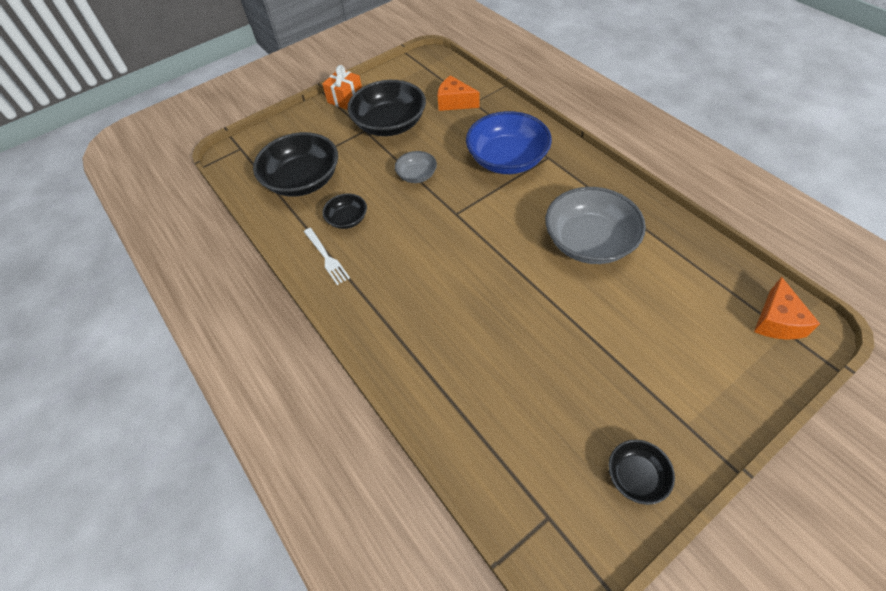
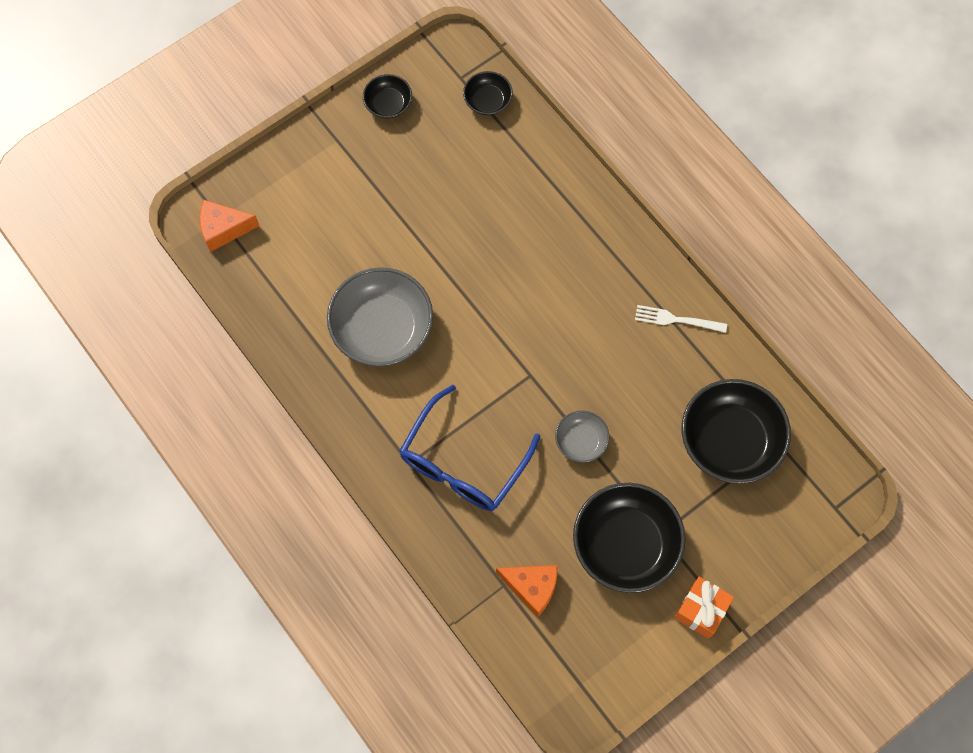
camera: 175 degrees right, 15 degrees up
white fork [304,228,350,285] -> white fork turned 45 degrees counterclockwise [635,305,727,333]
black bowl [323,194,367,229] -> black bowl moved to [463,71,513,115]
blue bowl [466,111,552,174] -> blue glasses [399,385,540,511]
orange cheese [754,277,820,340] -> orange cheese turned 105 degrees counterclockwise [200,200,259,252]

